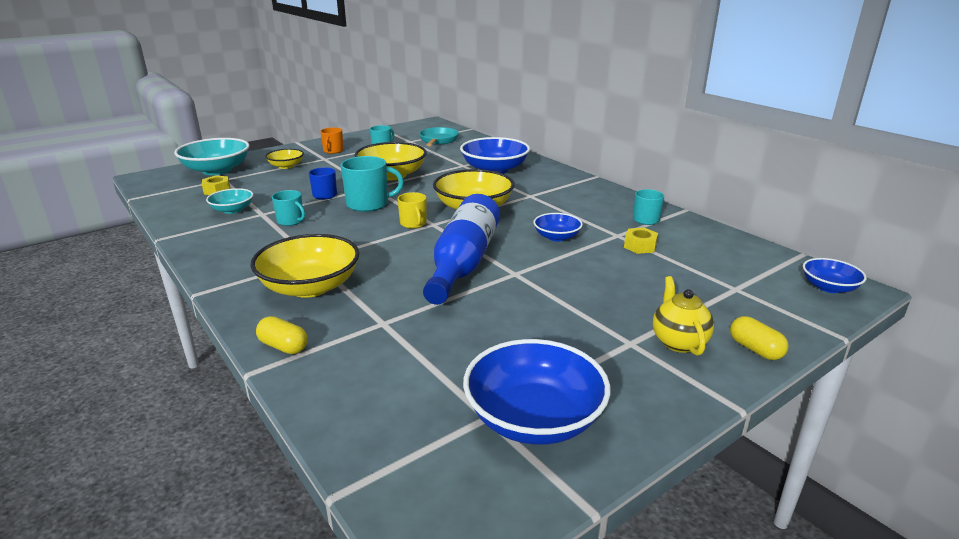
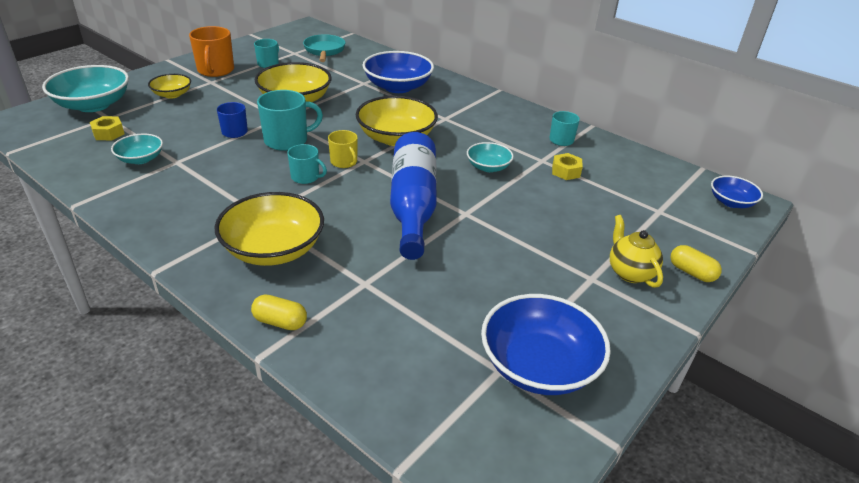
camera: 15 degrees left, 10 degrees up
turquoise mug [272,190,305,226] -> turquoise mug moved to [287,144,327,184]
orange mug [320,127,344,154] -> orange mug [189,26,234,77], size x1.66
blue bowl [533,213,583,241] -> turquoise bowl [467,142,514,172]

